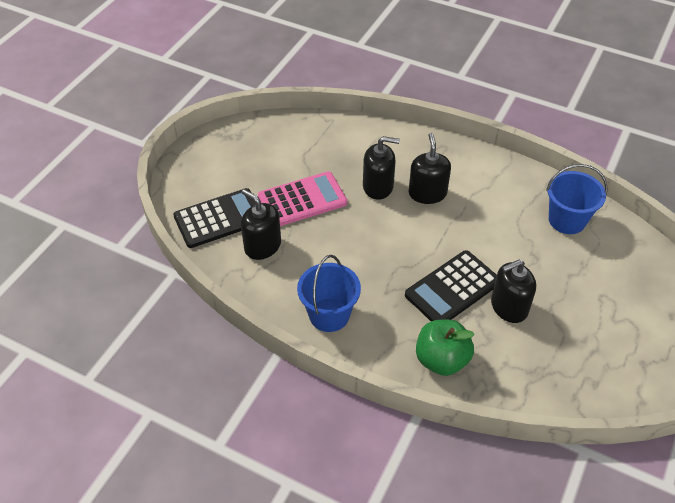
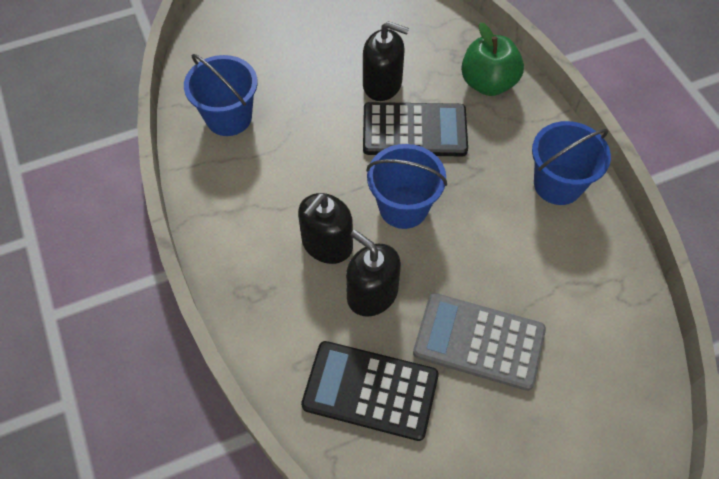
camera: 140 degrees left, 10 degrees up
black calculator [173,188,256,248] -> black calculator moved to [301,341,439,441]
black soap dispenser [241,189,281,260] -> none
pink calculator [258,171,347,226] -> grey calculator [413,293,546,391]
none -> blue bucket [366,144,447,229]

